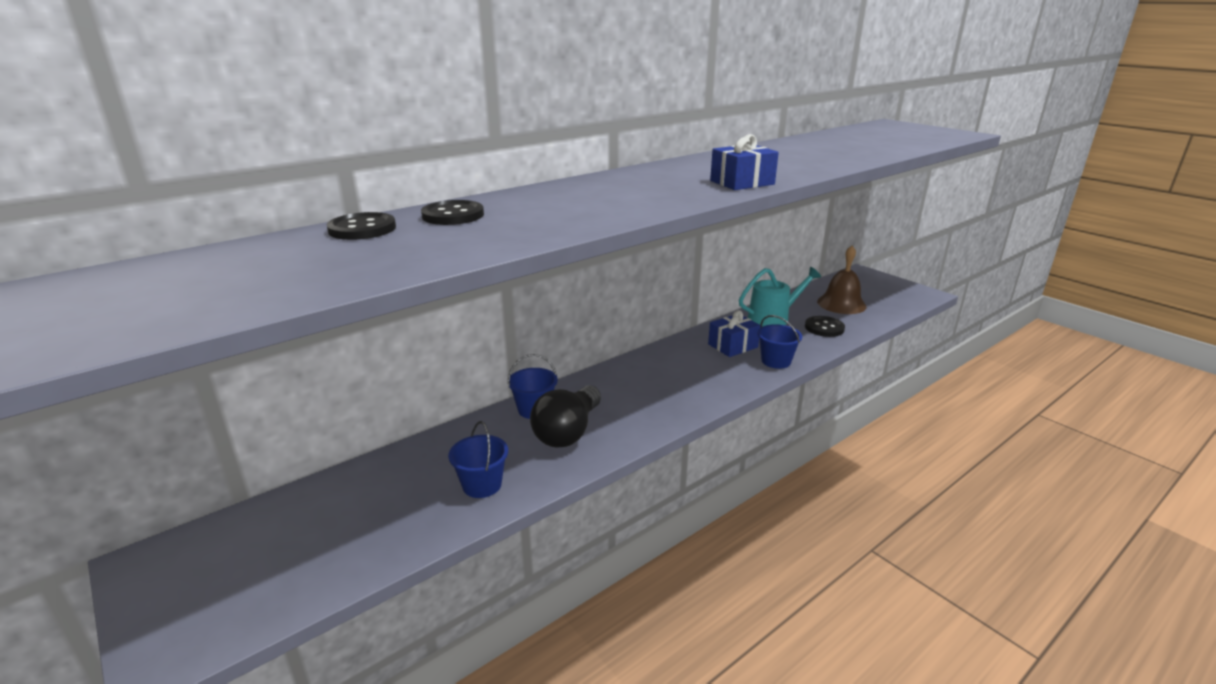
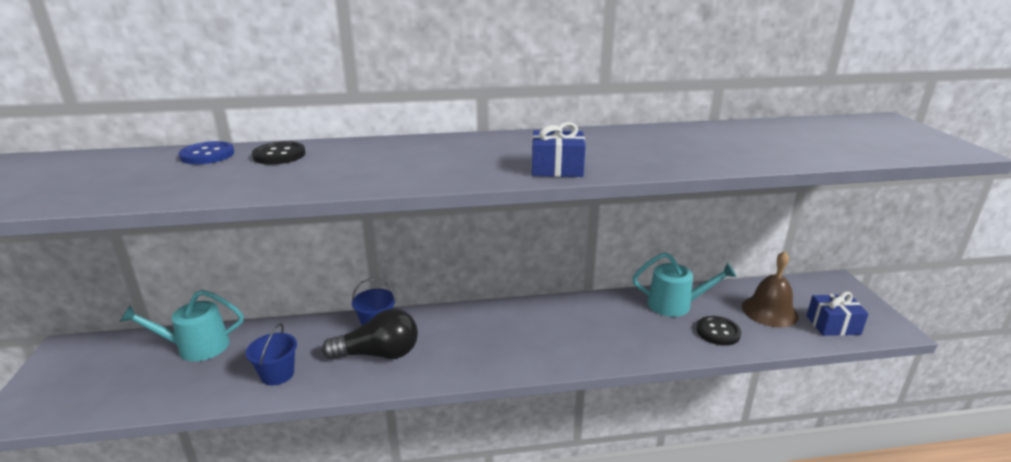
camera: 30 degrees right, 0 degrees up
black button [327,212,396,240] -> blue button [178,141,234,164]
black light bulb [530,385,601,448] -> black light bulb turned 150 degrees counterclockwise [322,309,418,360]
blue gift [708,310,760,357] -> blue gift moved to [807,292,869,336]
blue bucket [757,315,802,369] -> none
none -> turquoise watering can [120,290,244,362]

